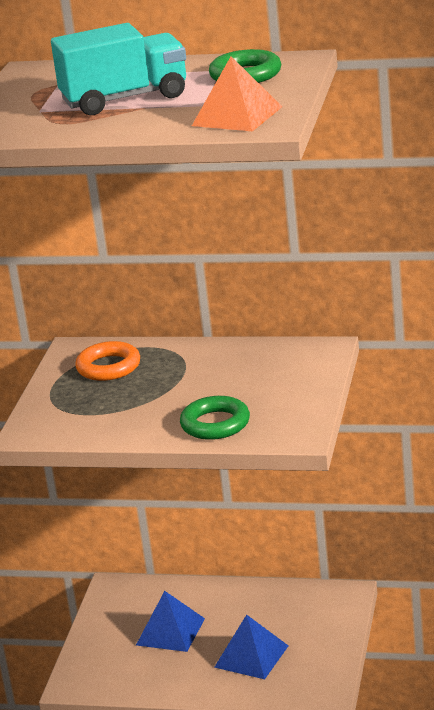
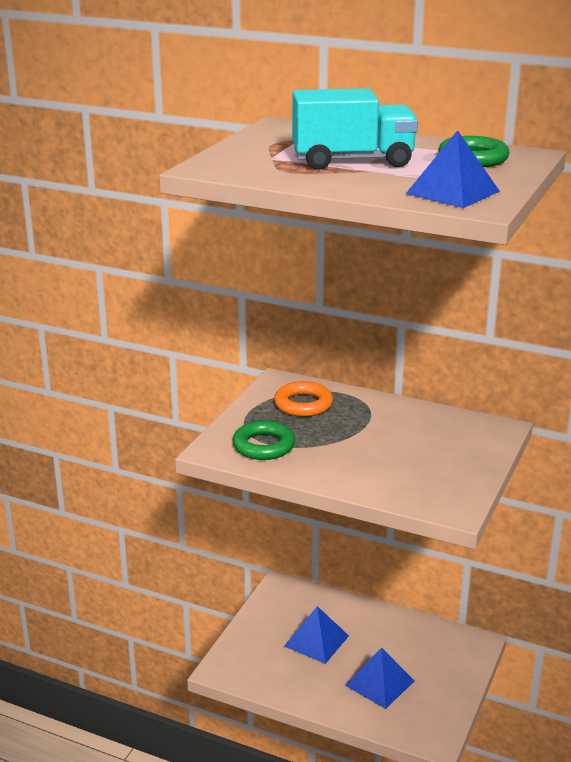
camera: 10 degrees right, 0 degrees up
green ring [180,396,250,440] -> green ring moved to [232,420,295,460]
orange pyramid [192,56,282,132] -> blue pyramid [406,130,500,208]

